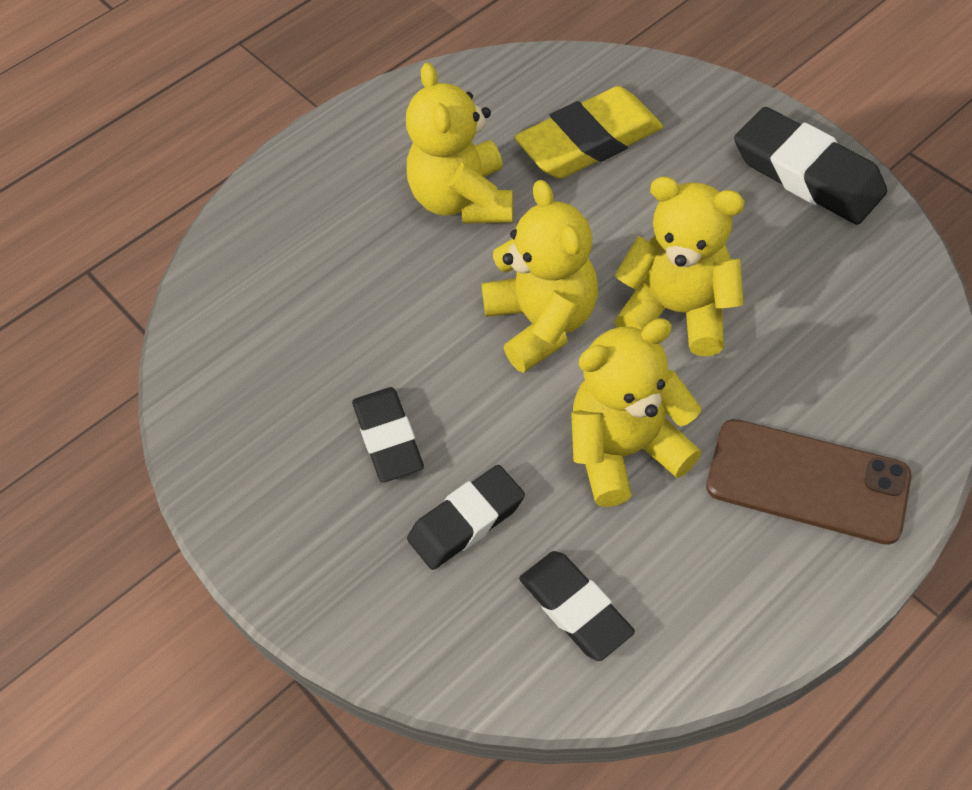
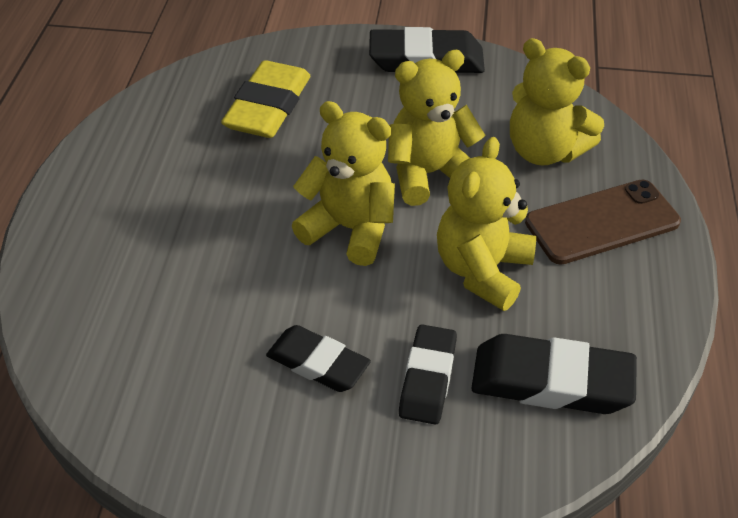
camera: 45 degrees left, 10 degrees down
yellow teddy bear [406,62,513,224] -> yellow teddy bear moved to [510,38,604,166]
black eraser [519,551,635,661] -> black eraser [471,334,637,414], size x1.50

